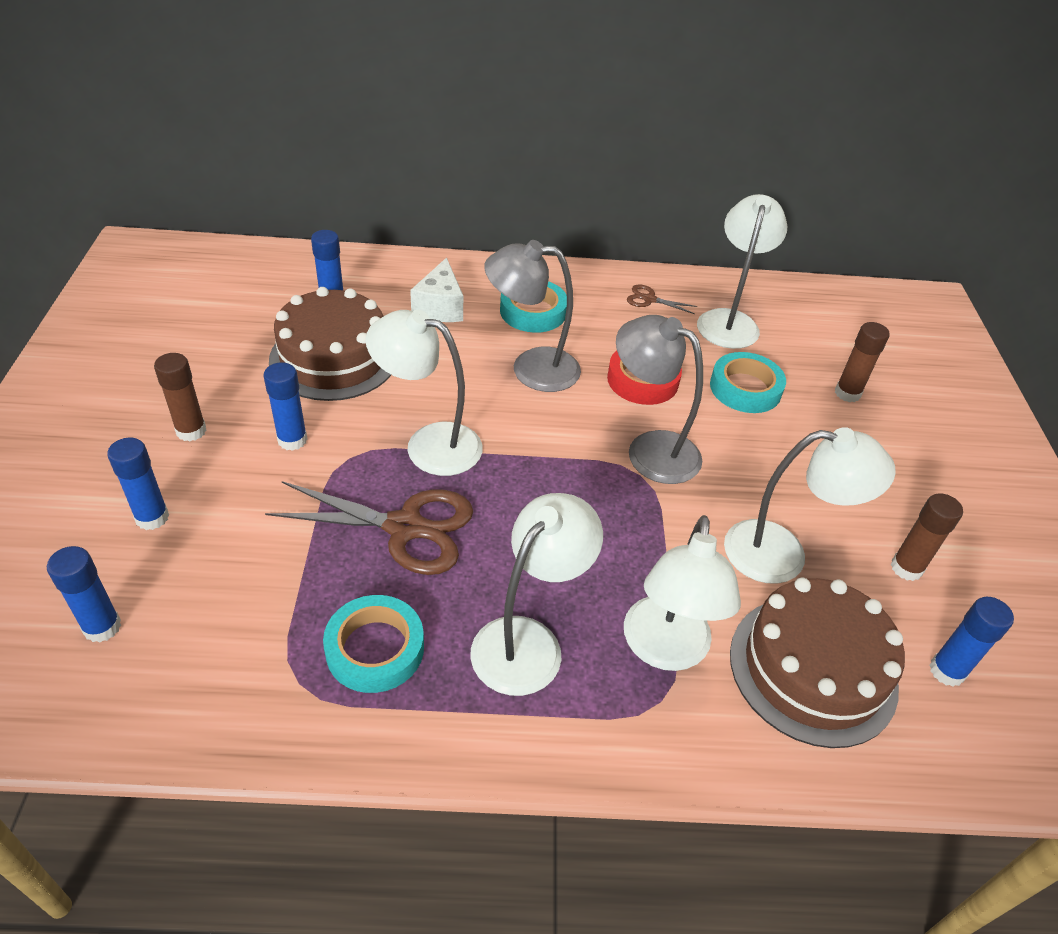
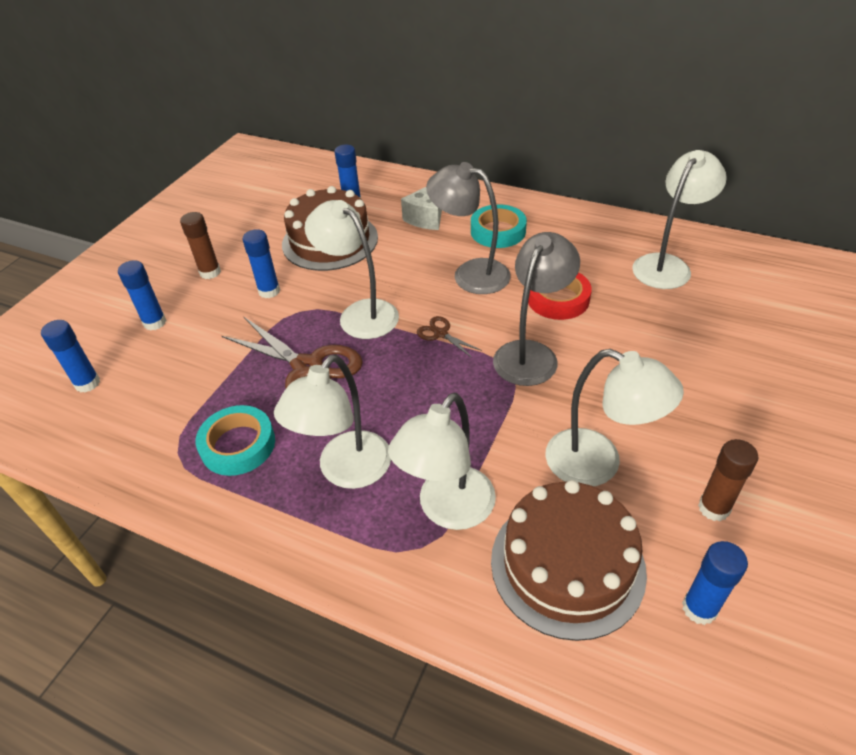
camera: 30 degrees right, 0 degrees up
white lamp [470,493,603,696] -> white lamp turned 150 degrees clockwise [274,354,391,489]
grey lamp [616,315,703,484] -> grey lamp turned 60 degrees clockwise [493,232,580,386]
brown scissors [627,284,698,314] -> brown scissors moved to [417,316,482,358]
turquoise tape [710,352,786,413] -> none
brown glue stick [835,322,890,402] -> none

